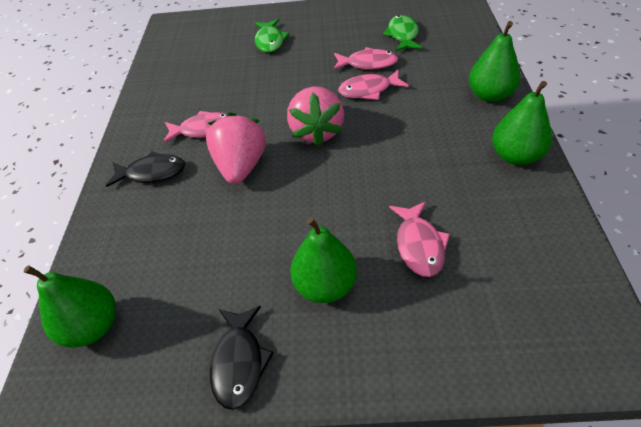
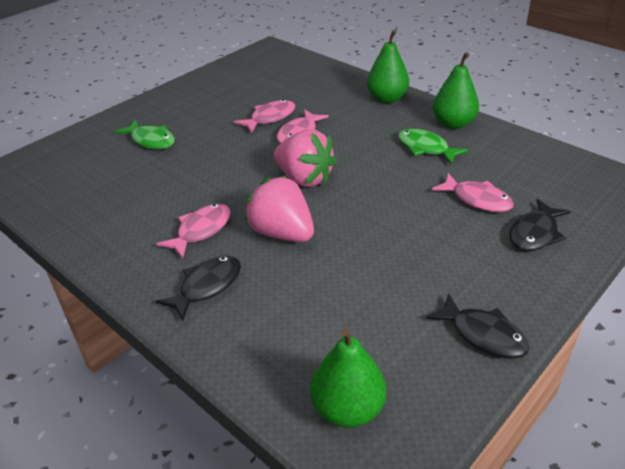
camera: 50 degrees left, 10 degrees down
green pear [291,217,357,303] -> none
green fish [383,15,423,51] -> green fish moved to [398,128,468,164]
none -> black fish [509,199,571,251]

